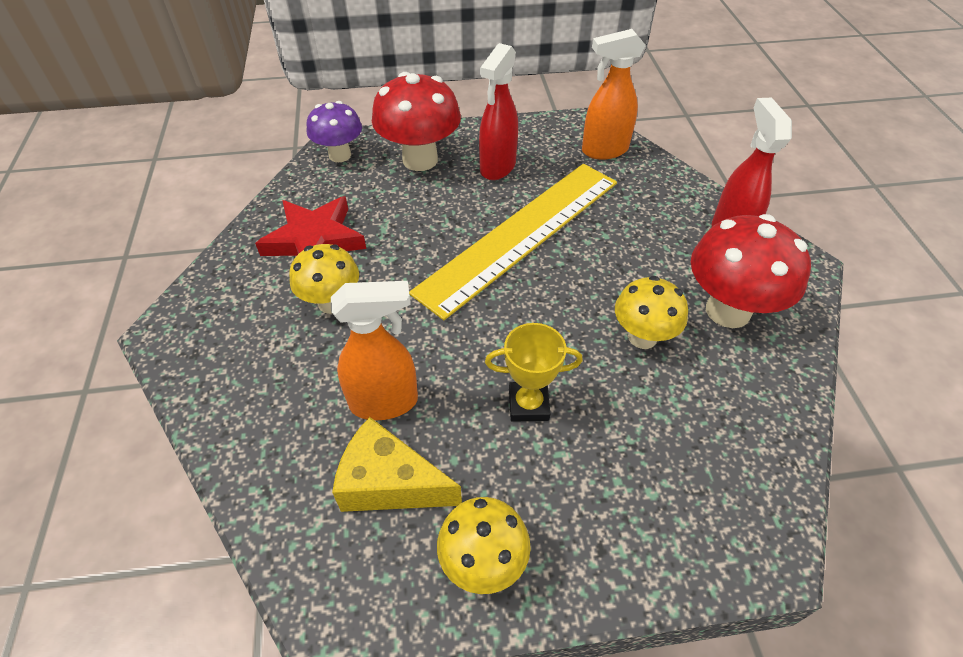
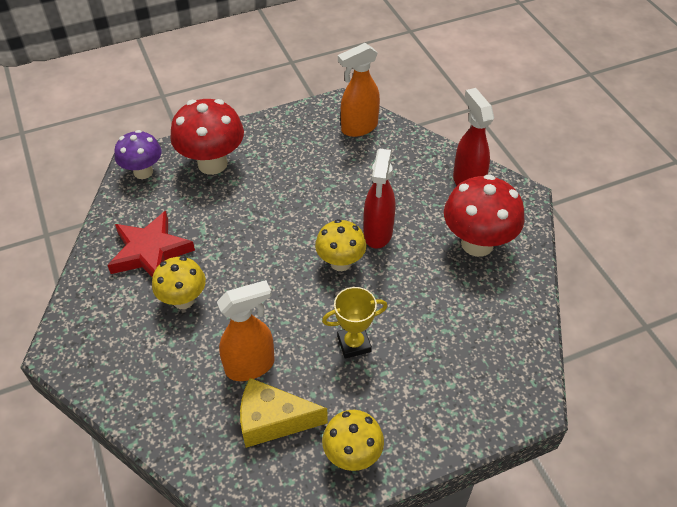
camera: 15 degrees left, 0 degrees up
yellow ruler [409,164,617,320] -> none
red spray bottle [479,43,518,180] -> red spray bottle moved to [363,149,395,248]
yellow mushroom [615,276,688,349] -> yellow mushroom moved to [315,219,367,271]

